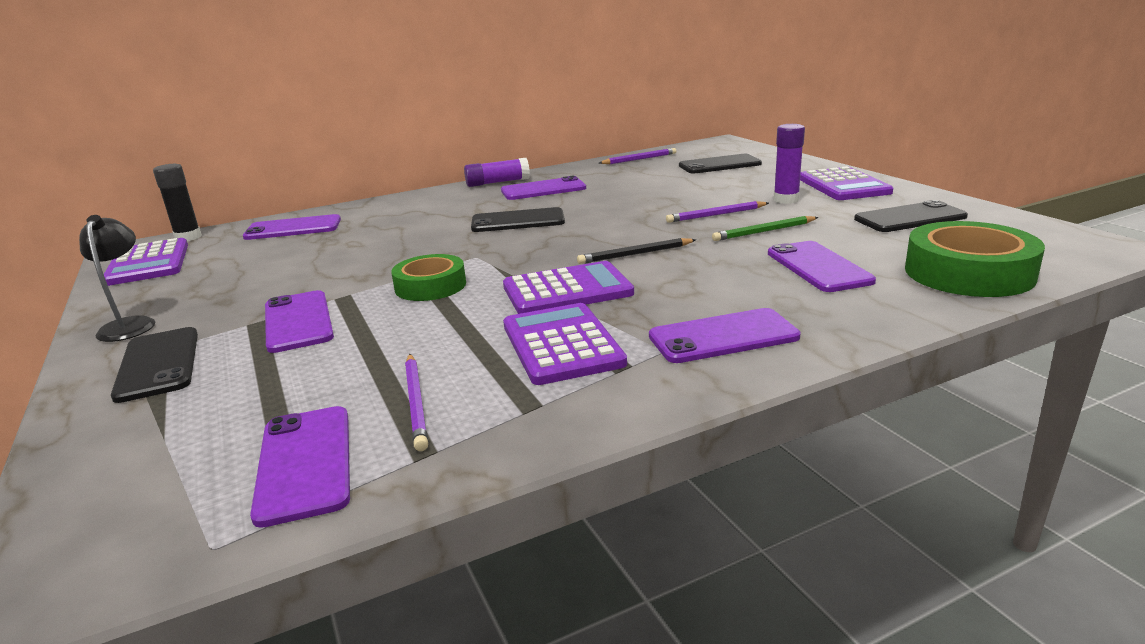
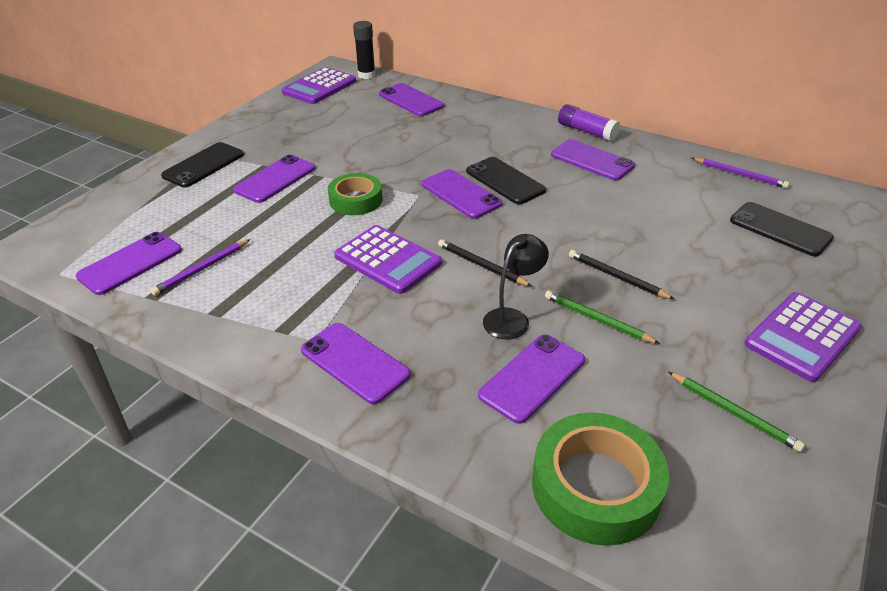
camera: 55 degrees right, 15 degrees up
black lamp [79,215,155,342] -> black lamp moved to [483,234,549,340]
purple calculator [503,303,627,385] -> none
purple pencil [666,201,769,223] -> black pencil [569,250,674,299]
purple glue stick [773,124,805,204] -> none
black phone [854,200,968,232] -> green pencil [668,372,805,452]
none -> purple phone [422,169,502,219]

